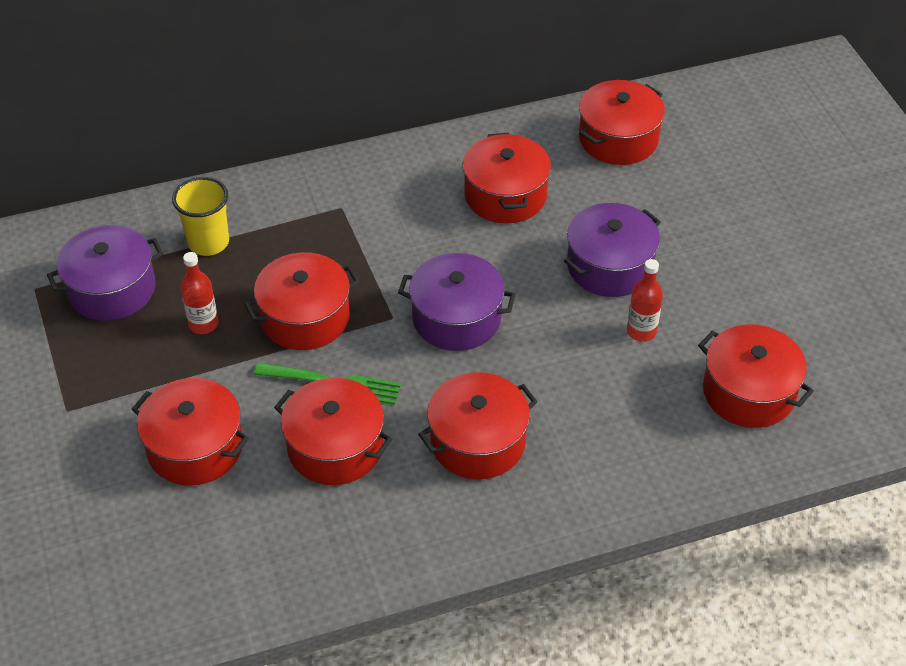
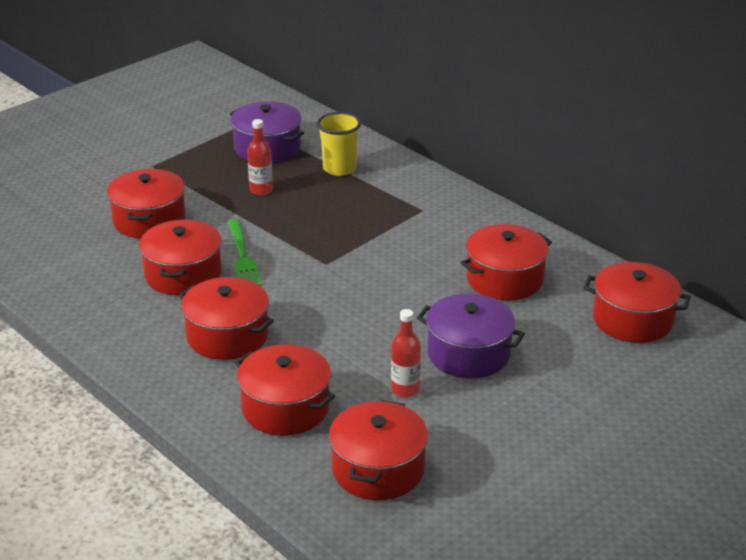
camera: 65 degrees right, 15 degrees down
red pot [244,252,360,350] -> red pot moved to [235,344,335,436]
purple pot [398,253,516,351] -> none

